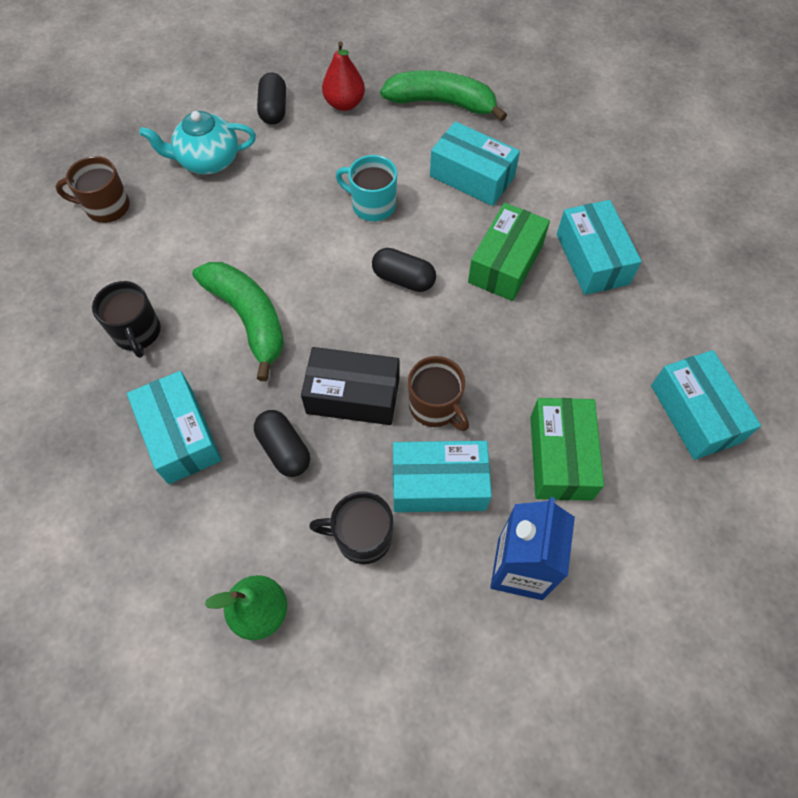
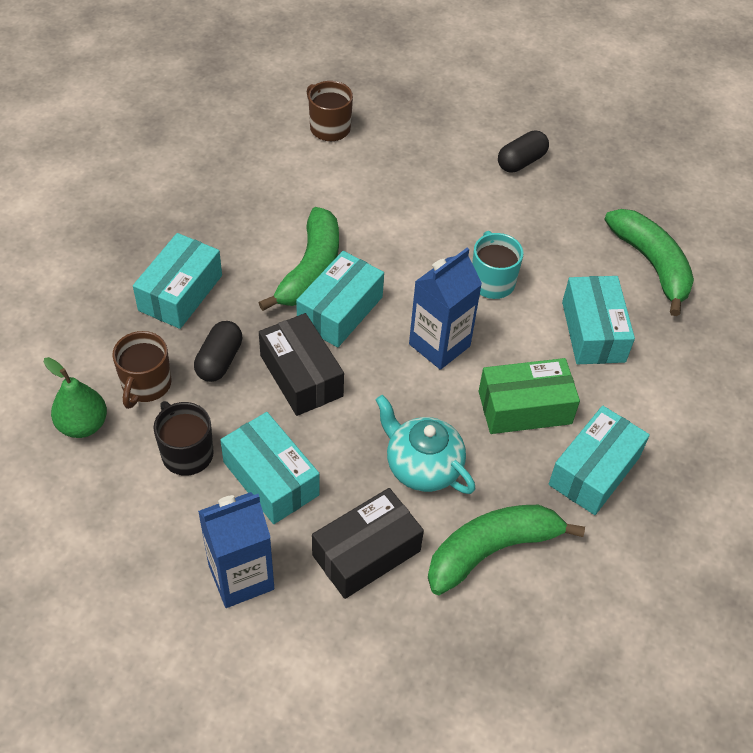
camera: 50 degrees right, 10 degrees down
black mug [92,281,161,358] -> none
turquoise teapot [139,111,256,174] -> turquoise teapot moved to [376,395,475,494]
red pear [322,42,365,111] -> none
black capsule [372,248,436,292] -> blue carton [409,248,482,370]
brown mug [408,356,469,431] -> brown mug moved to [112,331,171,409]
green box [530,398,604,501] -> black box [312,488,424,599]
turquoise box [651,350,761,460] -> turquoise box moved to [296,251,384,347]
none -> green banana [428,505,585,595]

